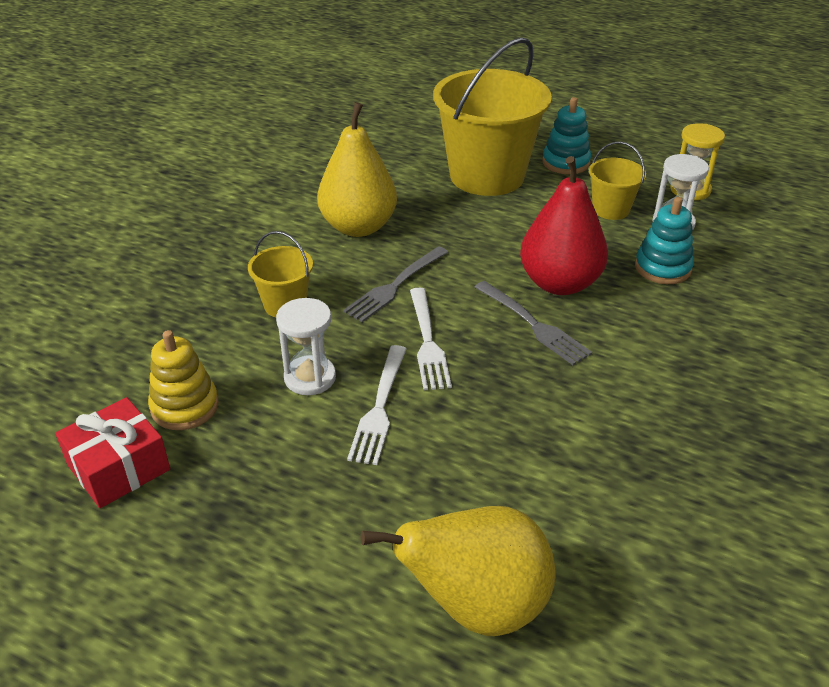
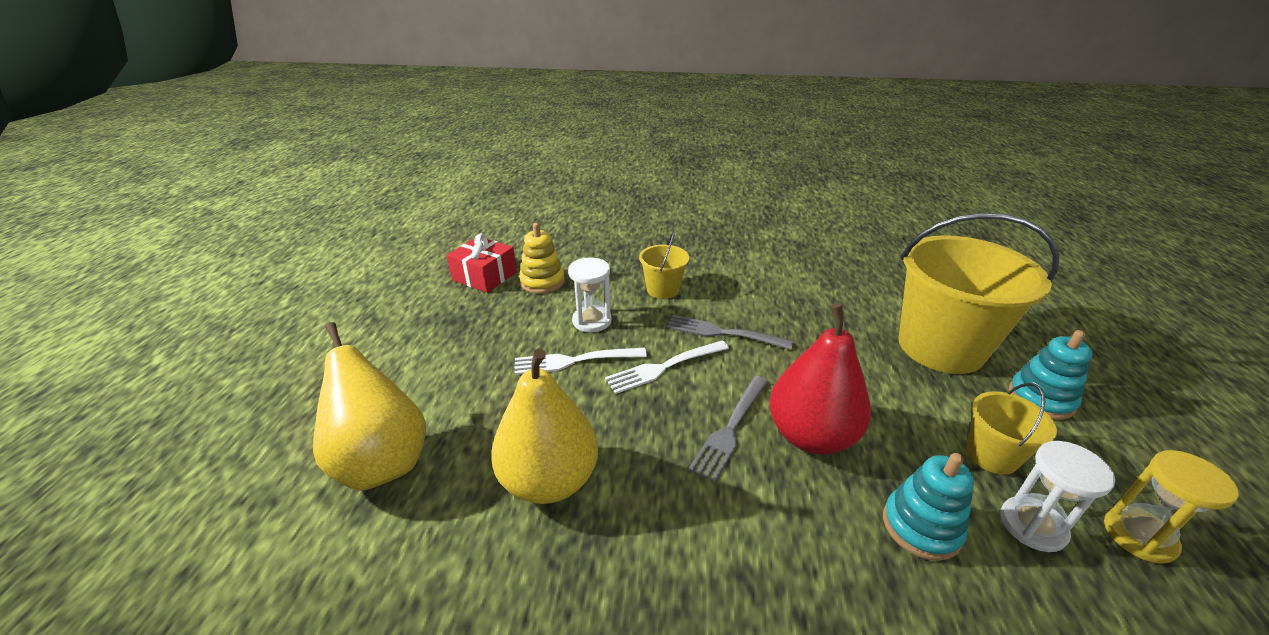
camera: 70 degrees right, 5 degrees down
yellow pear [317,102,397,237] -> yellow pear moved to [491,348,598,504]

